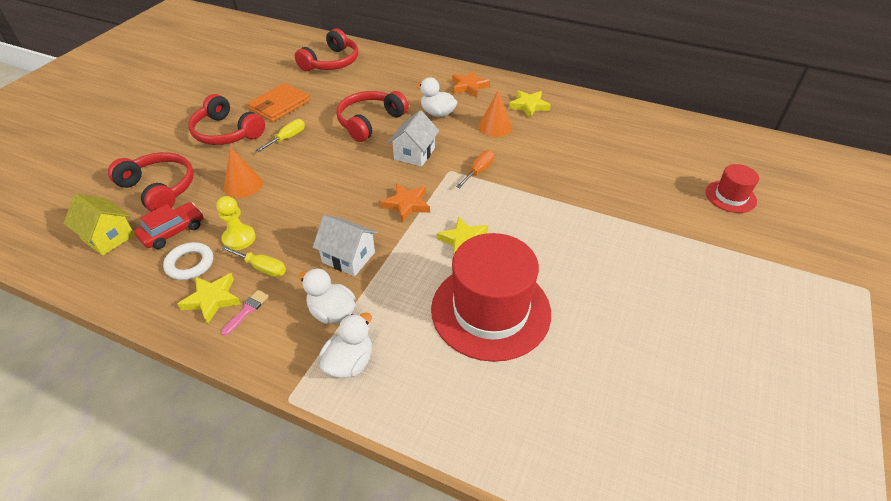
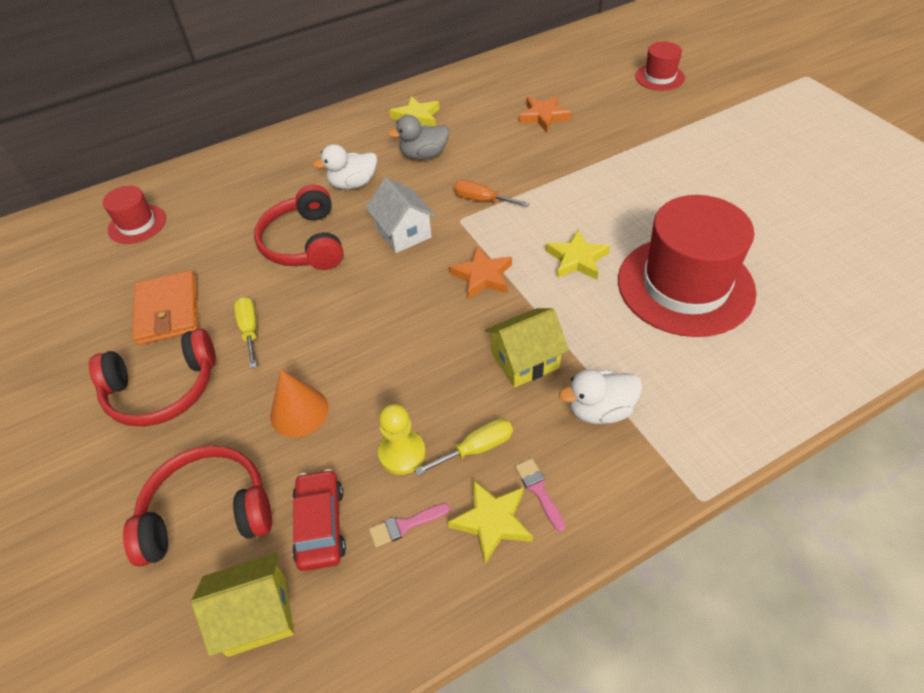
camera: 50 degrees left, 5 degrees up
white ring [163,242,213,280] -> pink brush [369,503,450,547]
red headphones [295,29,358,71] -> red hat [103,186,166,244]
white house [312,215,378,276] -> yellow house [485,308,569,387]
white duck [319,312,372,378] -> none
orange star [452,71,490,97] -> orange star moved to [519,96,572,132]
orange screwdriver [456,150,494,188] -> orange screwdriver turned 45 degrees counterclockwise [454,180,530,207]
orange cone [479,90,512,137] -> grey duck [388,115,449,160]

